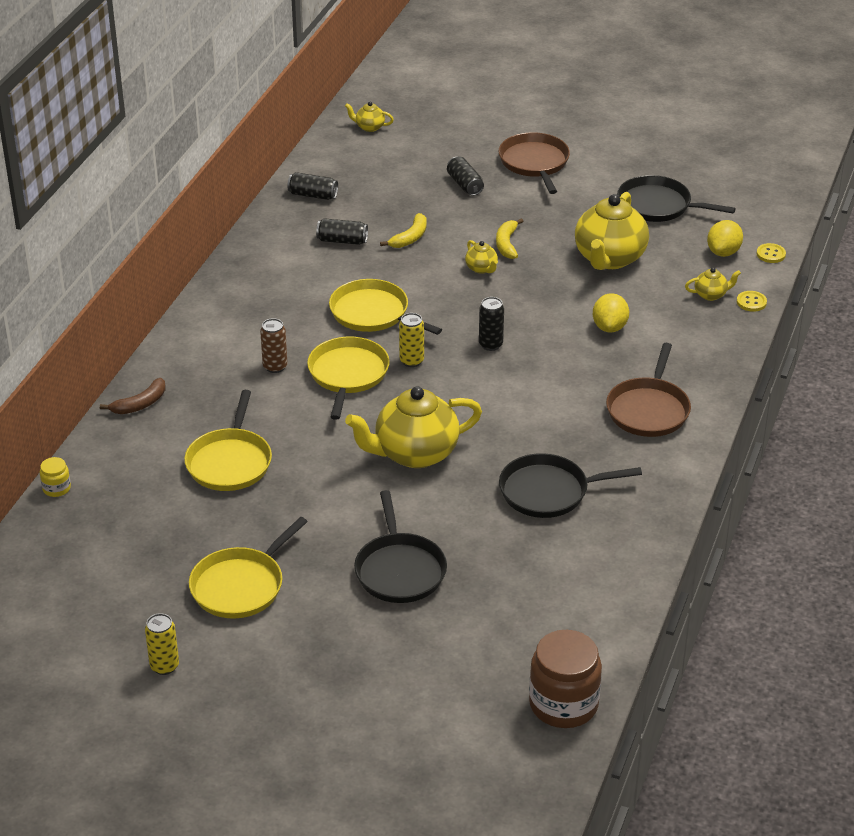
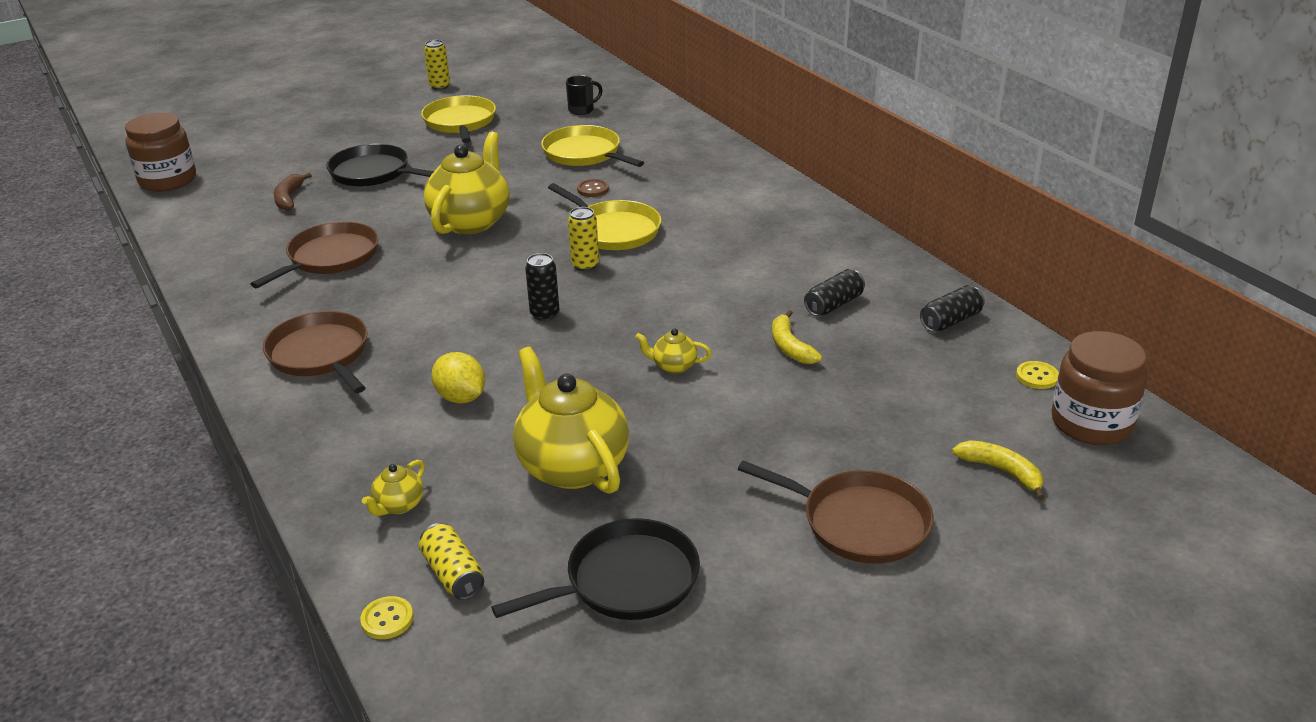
camera: 130 degrees right, 5 degrees down
yellow jar [40,457,71,497] -> none
brown banana [100,378,165,414] -> brown banana moved to [274,173,312,211]
brown can [260,318,287,373] -> none
yellow pan [329,279,442,335] -> none
yellow teapot [345,102,394,132] -> brown jar [1051,331,1148,445]
black can [447,157,484,196] -> none
yellow banana [496,218,523,259] -> yellow banana moved to [952,440,1045,500]
black pan [499,453,642,518] -> brown pan [251,221,379,288]
yellow lemon [707,220,743,257] -> yellow can [419,523,484,600]
yellow button [737,291,767,312] -> yellow button moved to [1016,361,1059,389]
none -> black mug [566,75,603,115]
none -> brown button [577,179,609,197]

